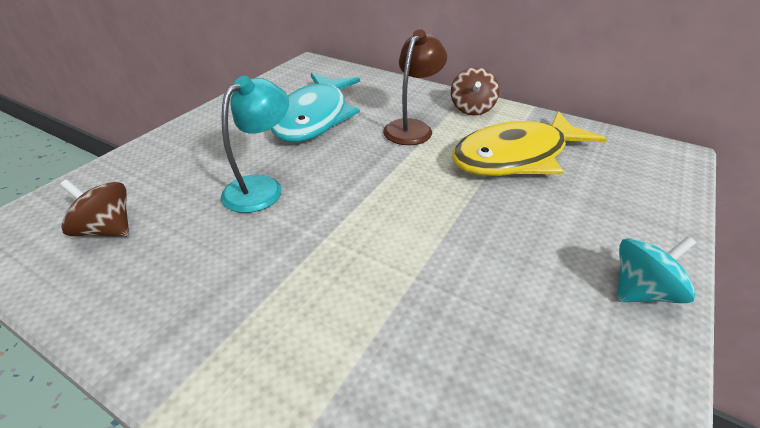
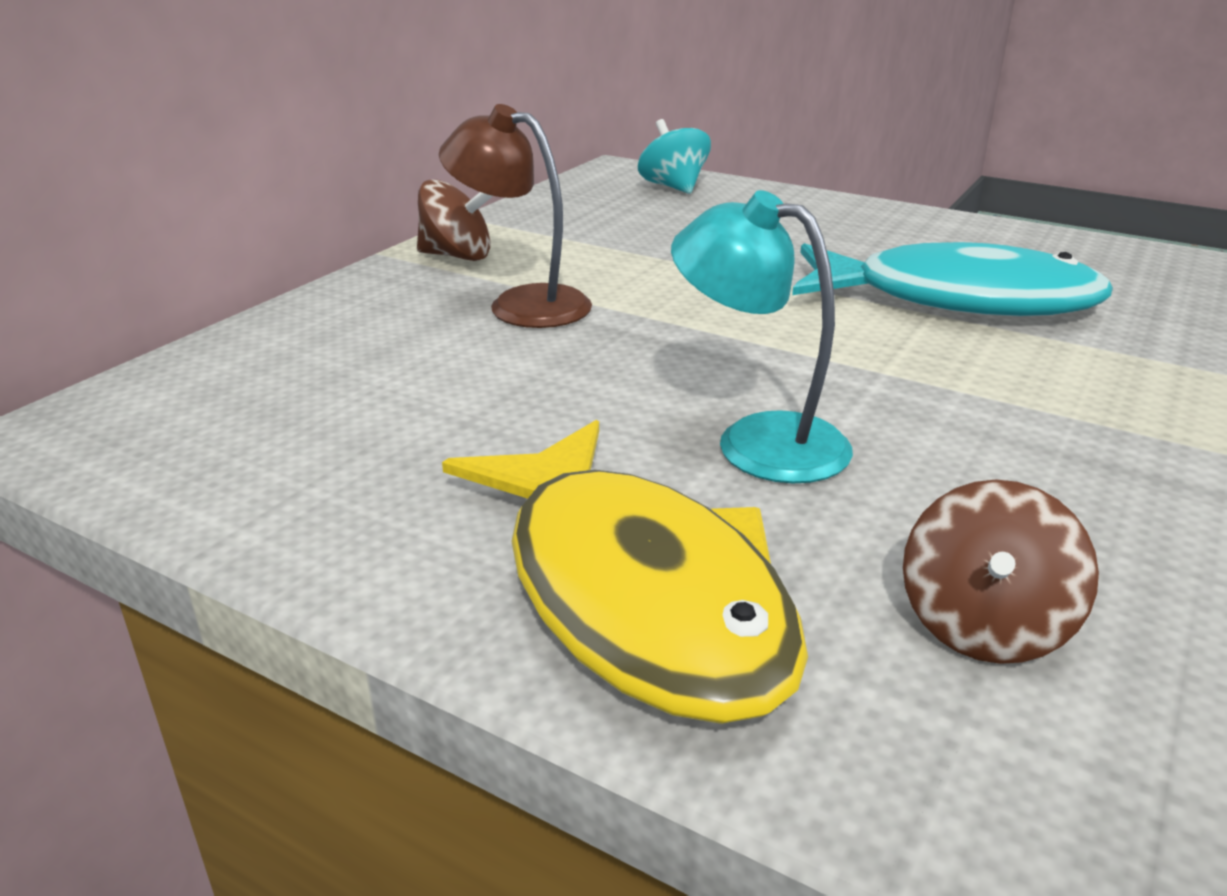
camera: 90 degrees left, 10 degrees down
turquoise fish [271,73,360,142] -> turquoise fish moved to [792,242,1113,316]
yellow fish [452,111,606,176] -> yellow fish moved to [442,420,808,724]
turquoise spinning top [617,236,696,303] -> turquoise spinning top moved to [638,119,711,194]

